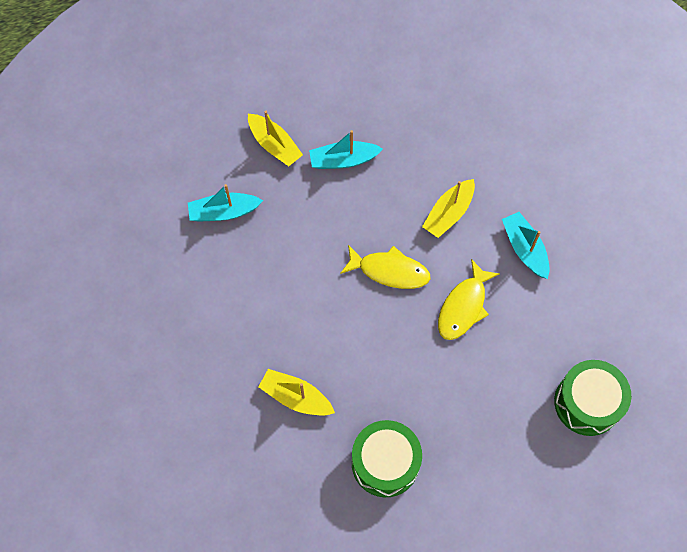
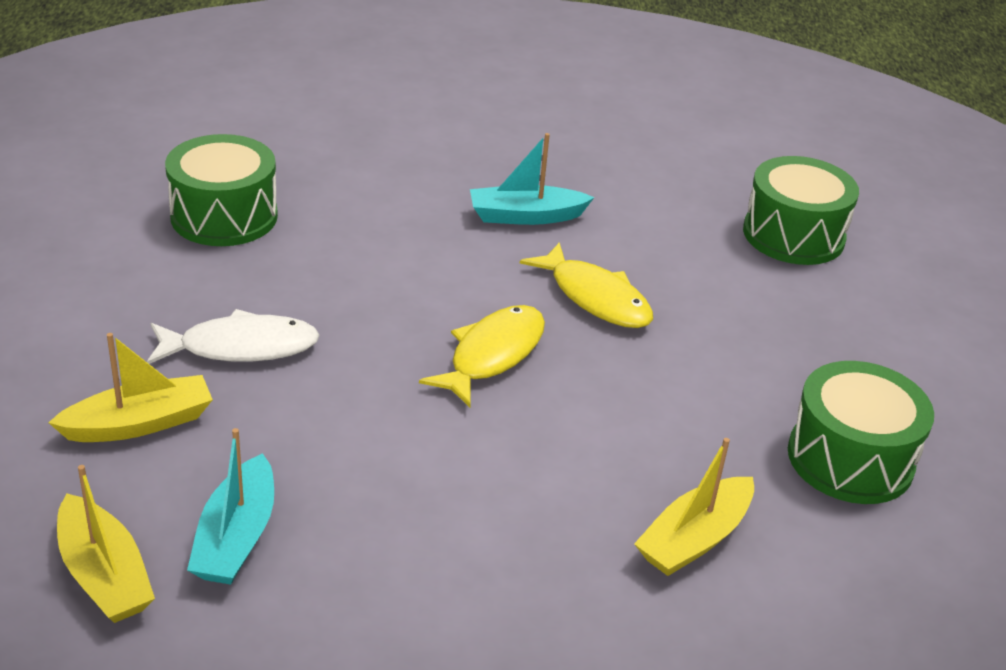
camera: 75 degrees left, 30 degrees down
turquoise boat [309,130,383,169] -> white fish [147,309,320,364]
yellow boat [422,179,475,238] -> yellow boat moved to [57,465,155,623]
none -> green drum [165,134,278,246]

